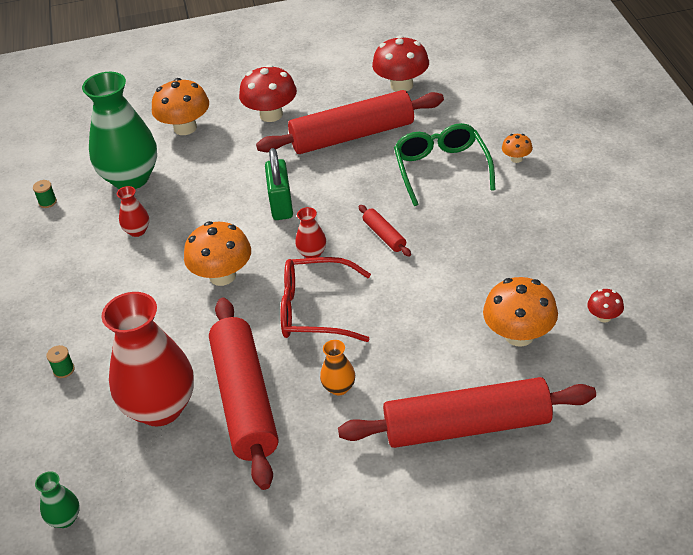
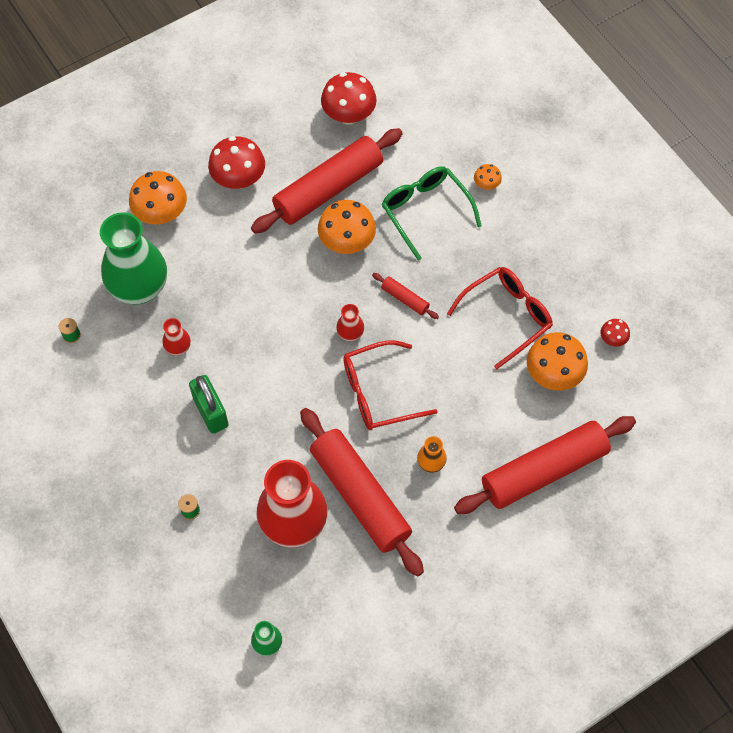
camera: 25 degrees left, 20 degrees up
orange mushroom [184,221,251,286] -> orange mushroom moved to [318,200,376,254]
green padlock [265,148,293,220] -> green padlock moved to [189,375,229,434]
none -> red glasses [447,267,553,369]

